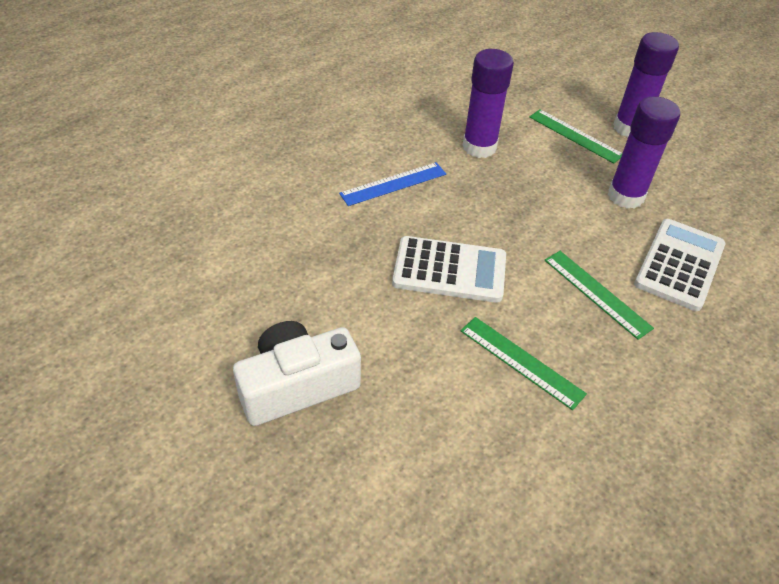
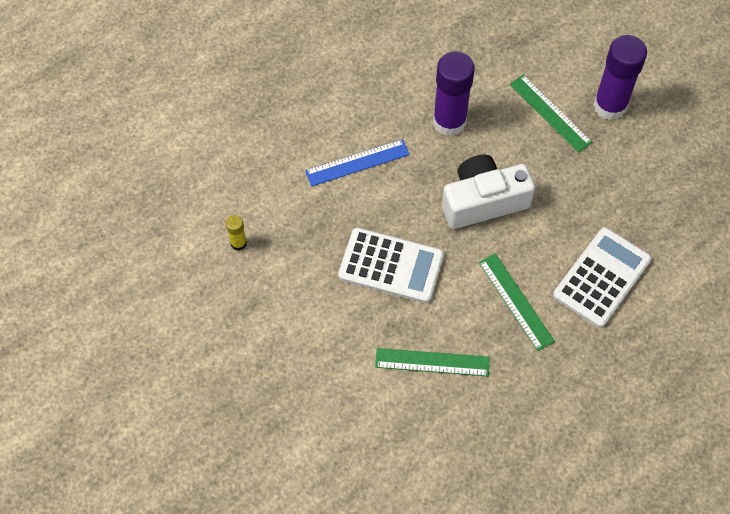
camera: 10 degrees right, 15 degrees up
white camera [233,321,361,426] -> white camera moved to [442,155,535,229]
green ruler [461,317,587,410] -> green ruler turned 45 degrees counterclockwise [375,348,490,376]
purple glue stick [608,96,680,209] -> none
none -> yellow glue stick [226,215,247,251]

